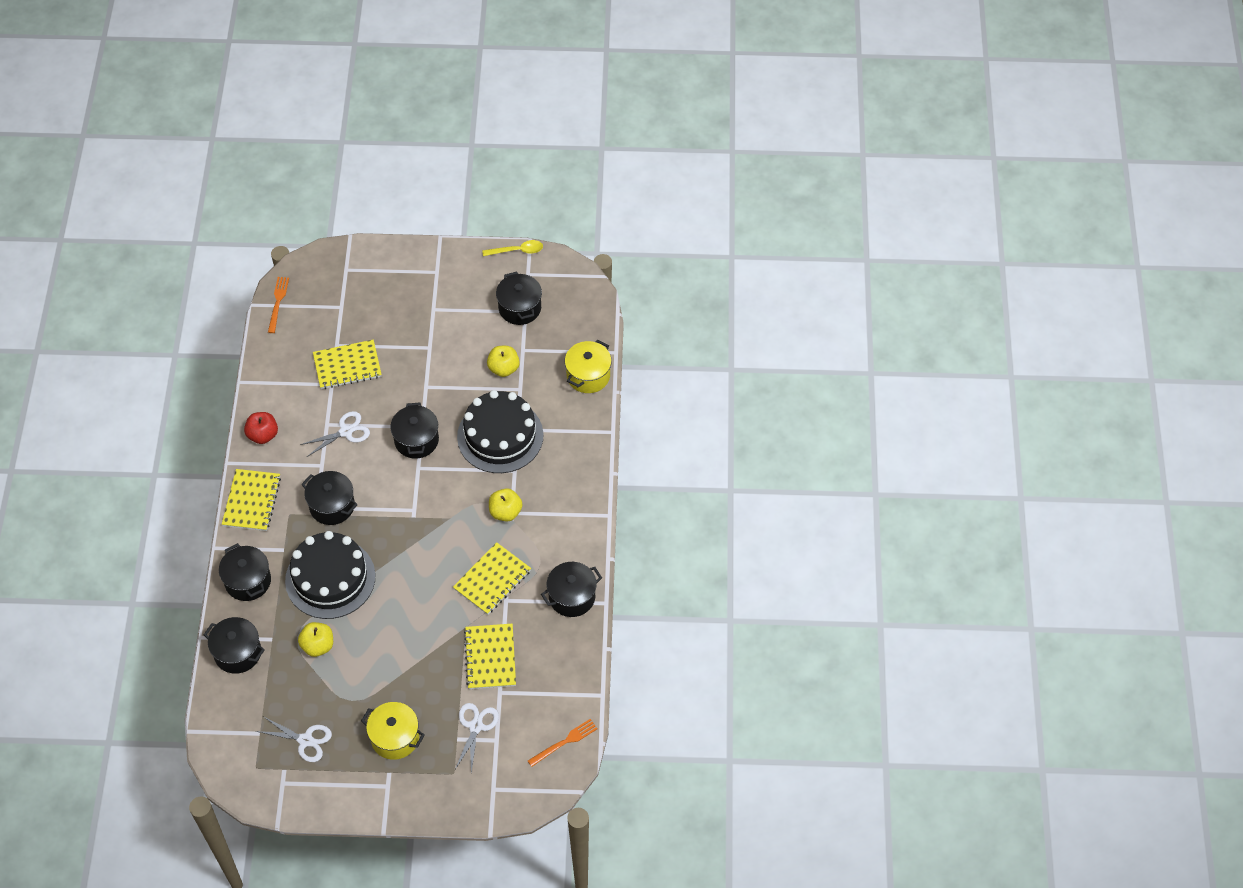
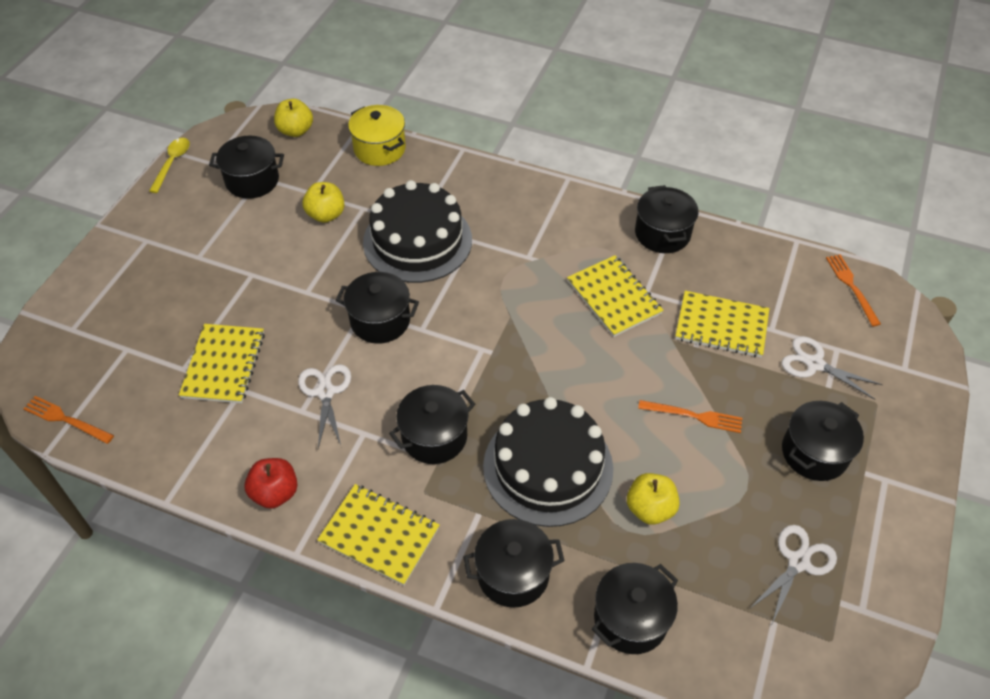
camera: 70 degrees left, 5 degrees down
yellow pot [361,702,425,760] -> black pot [782,401,864,481]
yellow apple [489,488,522,522] -> yellow apple moved to [274,99,313,137]
none -> orange fork [638,400,742,433]

